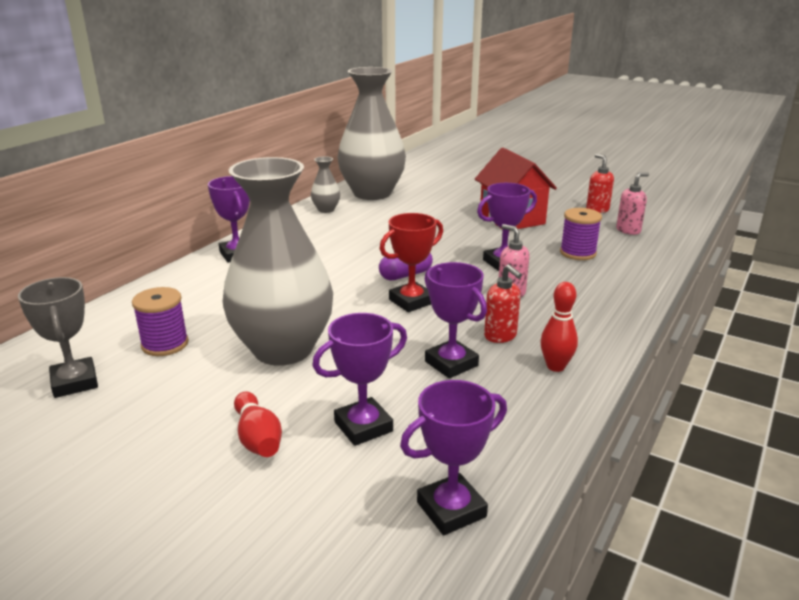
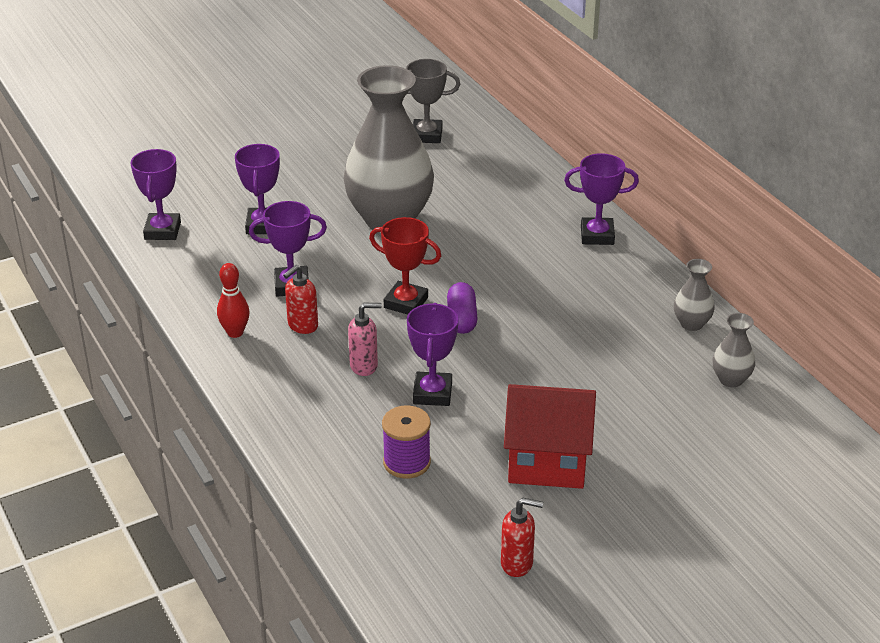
camera: 120 degrees right, 10 degrees up
purple spool [132,287,189,356] -> none
red bowling pin [234,392,282,457] -> none
grey vase [337,67,406,200] -> grey vase [713,313,755,387], size x0.41
red trophy [380,213,443,312] -> red trophy turned 60 degrees counterclockwise [369,217,441,314]
red soap dispenser [484,264,522,343] -> red soap dispenser turned 45 degrees counterclockwise [283,265,318,334]
pink soap dispenser [616,172,649,235] -> none

